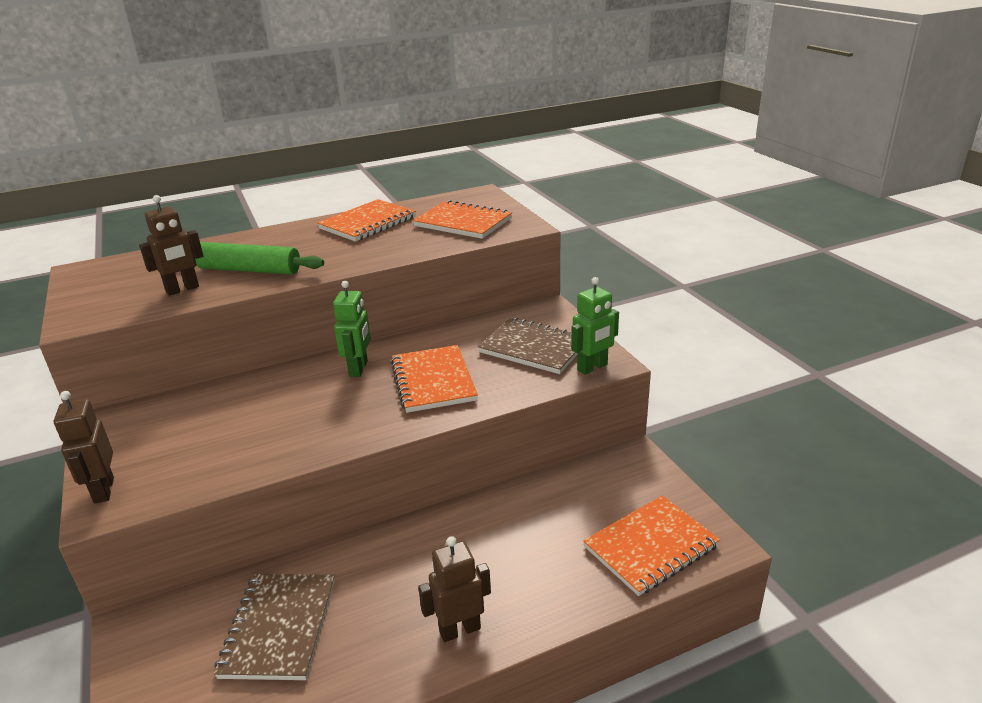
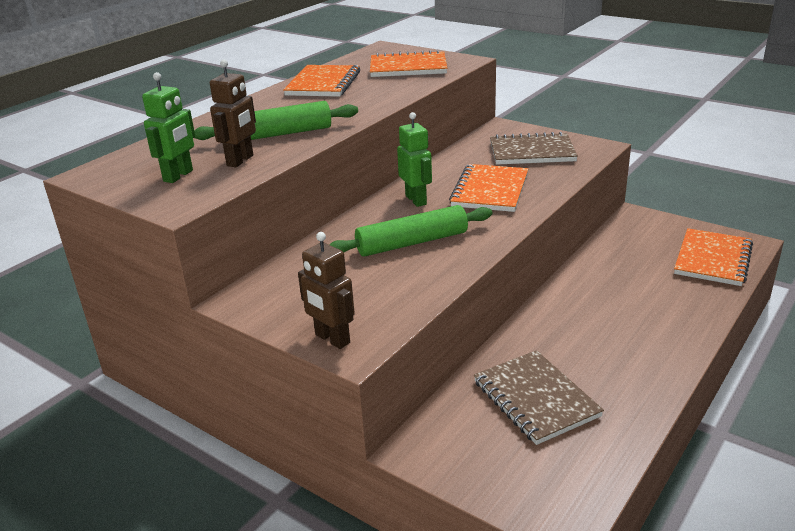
camera: 30 degrees left, 0 degrees up
orange notebook [391,345,478,413] -> orange notebook turned 60 degrees clockwise [449,164,528,212]
brown robot [418,536,491,642] -> none
green robot [571,277,619,375] -> green robot moved to [142,72,195,183]
none -> green rolling pin [329,205,492,257]

